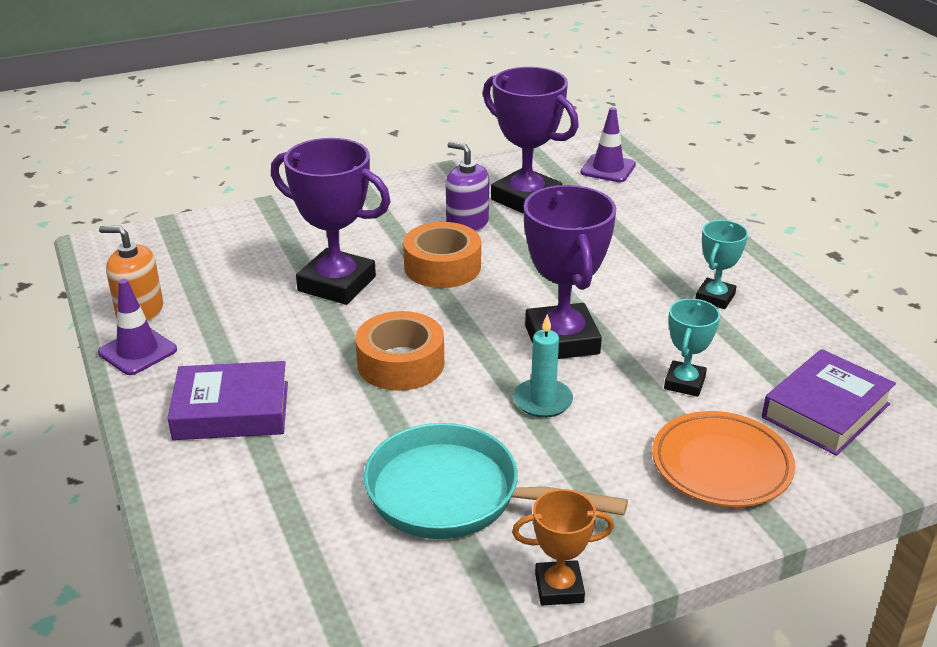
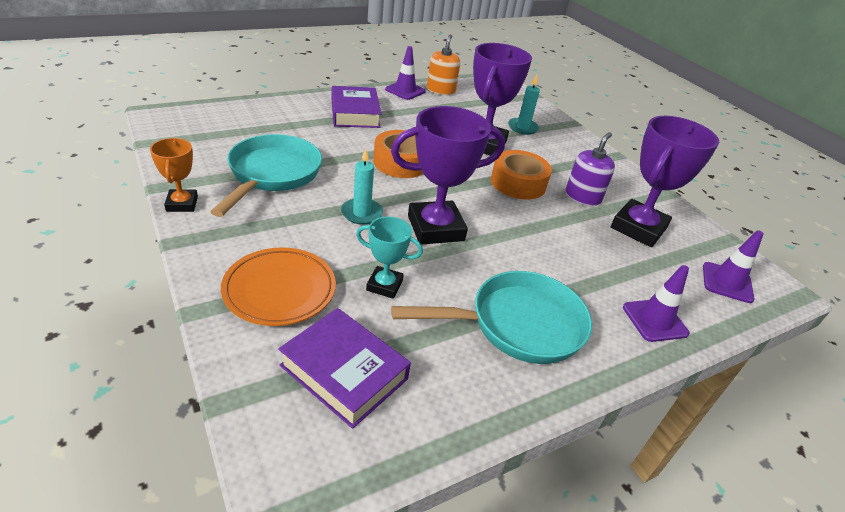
camera: 80 degrees right, 5 degrees up
turquoise trophy [695,220,748,309] -> turquoise pan [391,271,592,364]
none -> turquoise candle [508,75,540,135]
none -> purple traffic cone [623,265,689,342]

